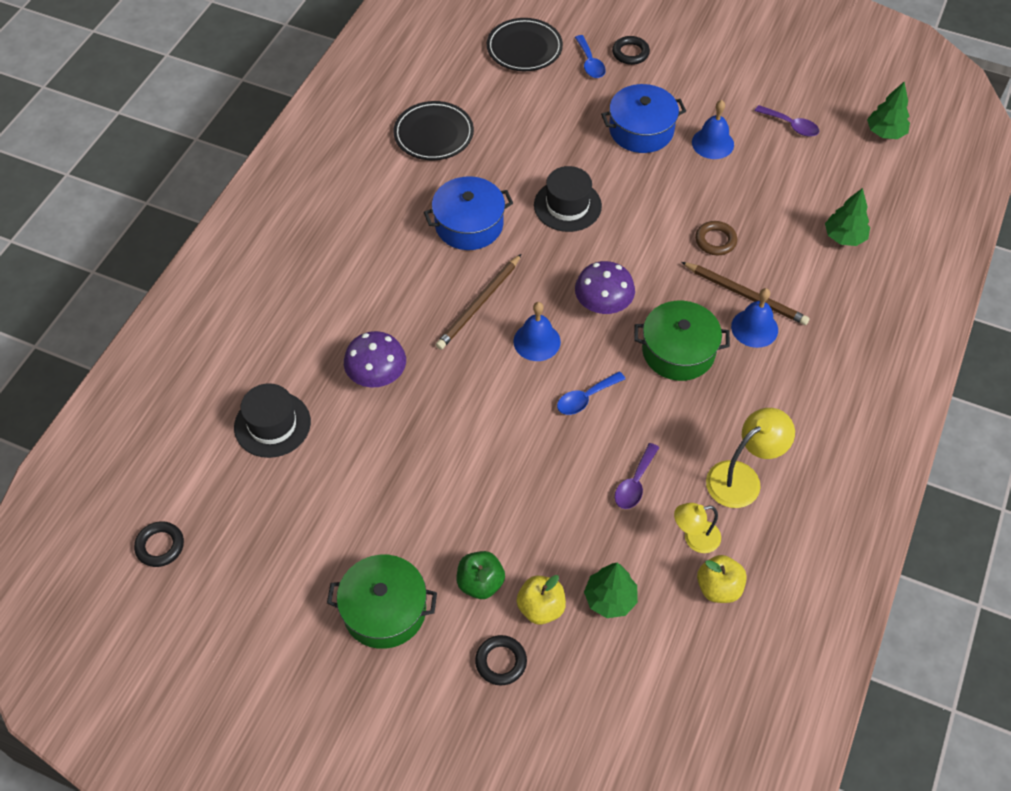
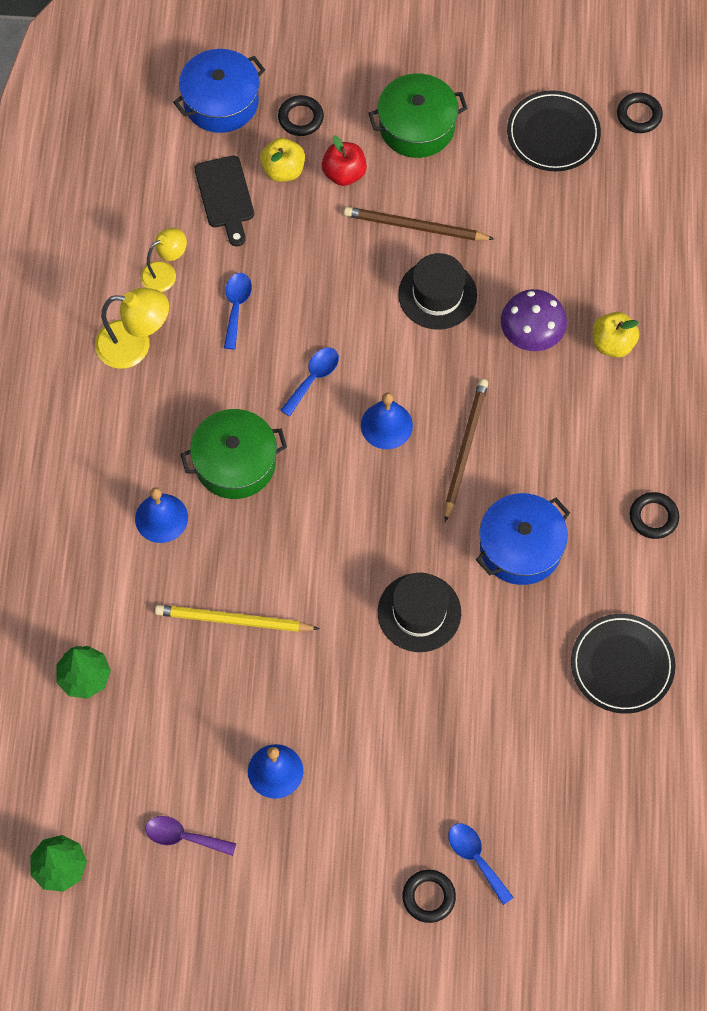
camera: 160 degrees right, 10 degrees up
black hat [234,383,311,458] -> black hat moved to [398,253,477,330]
green apple [457,551,505,599] -> red apple [322,135,367,186]
black plate [487,18,563,71] -> black plate moved to [507,90,601,171]
purple mushroom [575,261,635,314] -> none
green tree [584,563,638,618] -> black cutting board [195,156,254,246]
blue pot [601,84,686,153] -> blue pot moved to [173,49,265,133]
purple spoon [615,443,659,509] -> blue spoon [224,273,252,350]
brown pencil [681,262,810,325] -> brown pencil moved to [344,207,494,241]
brown ring [695,221,737,255] -> yellow pencil [155,605,319,632]
yellow apple [697,555,747,603] -> yellow apple moved to [593,312,639,358]
yellow lamp [706,408,795,508] -> yellow lamp turned 120 degrees counterclockwise [95,288,169,369]
none -> black ring [630,492,679,539]

